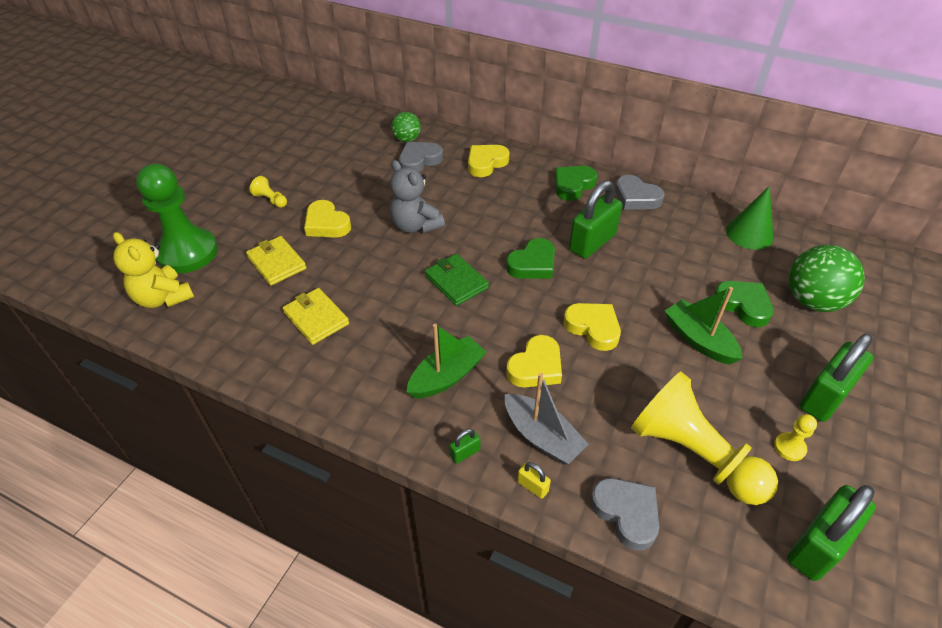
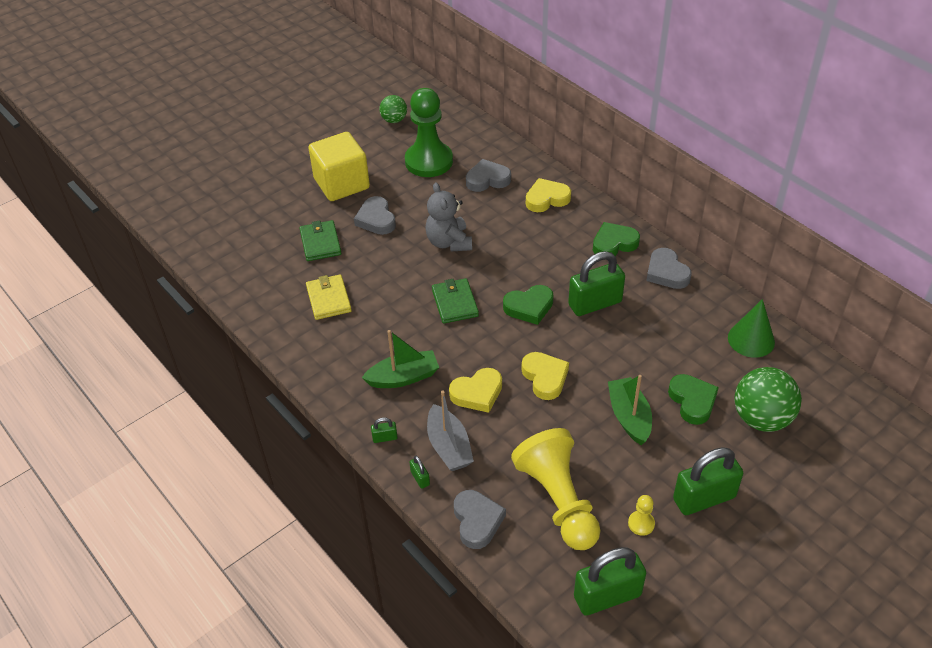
camera: 25 degrees right, 0 degrees up
yellow teddy bear [113,232,194,308] -> none
green pawn [136,164,218,273] -> green pawn moved to [405,88,453,177]
yellow wallet [246,236,307,286] -> green wallet [300,220,341,261]
yellow pawn [249,176,287,208] -> yellow cube [308,132,370,201]
yellow heart [304,200,351,238] -> grey heart [354,196,396,235]
green ball [391,112,421,142] -> green ball moved to [379,95,407,123]
yellow padlock [517,462,551,499] -> green padlock [410,456,430,489]

